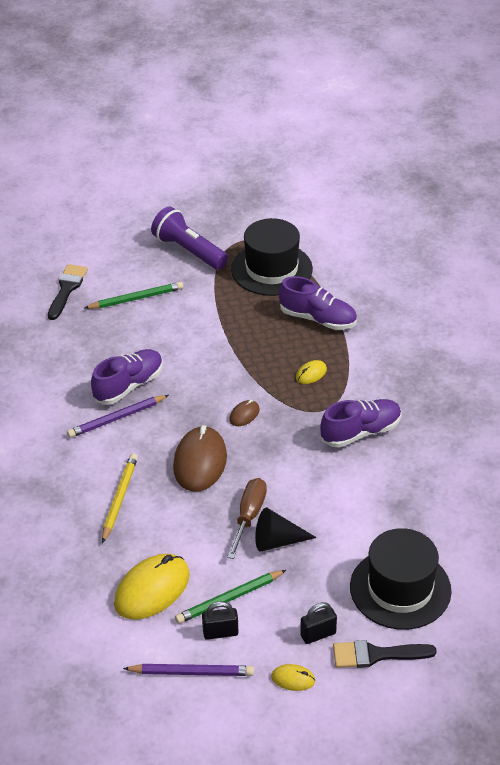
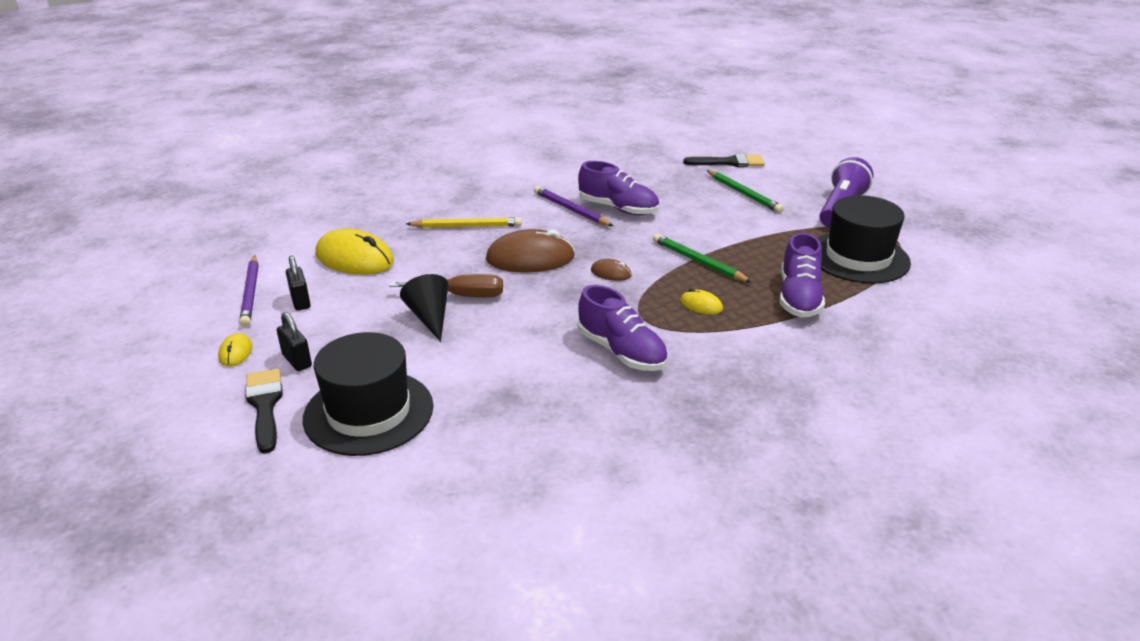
camera: 75 degrees right, 10 degrees down
green pencil [175,570,286,624] -> green pencil moved to [653,234,752,282]

